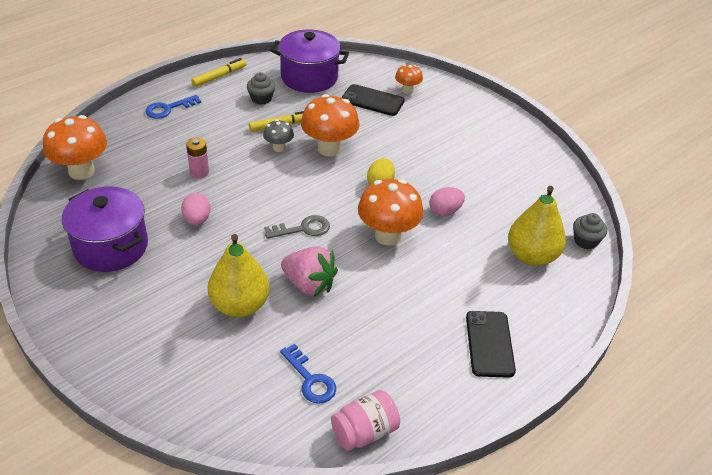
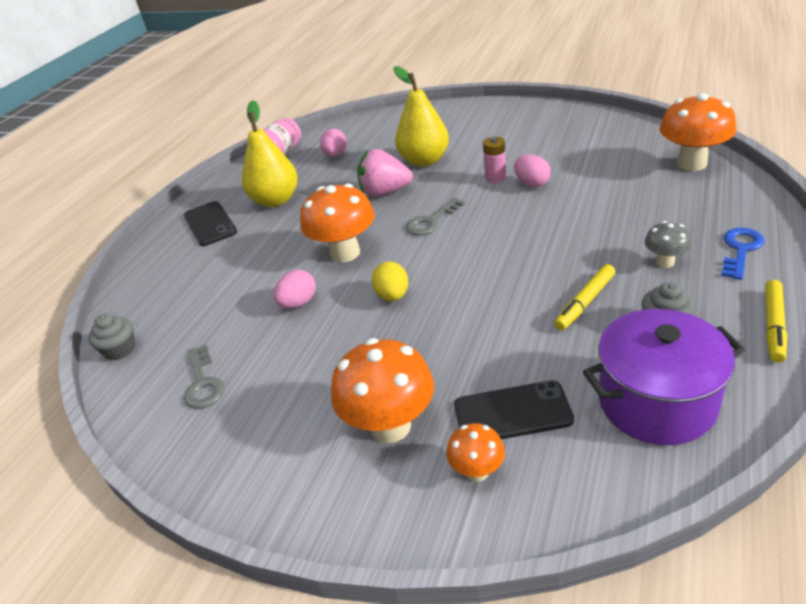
camera: 160 degrees right, 5 degrees down
purple pot [62,186,148,272] -> none
pink battery [186,138,209,178] -> pink battery moved to [483,136,506,183]
grey mushroom [263,119,294,152] -> grey mushroom moved to [644,221,692,268]
blue key [280,344,336,404] -> pink egg [320,129,347,157]
orange mushroom [301,94,360,156] -> orange mushroom moved to [331,338,434,443]
yellow pear [508,186,566,266] -> yellow pear moved to [242,100,298,207]
none -> grey key [184,345,225,409]

